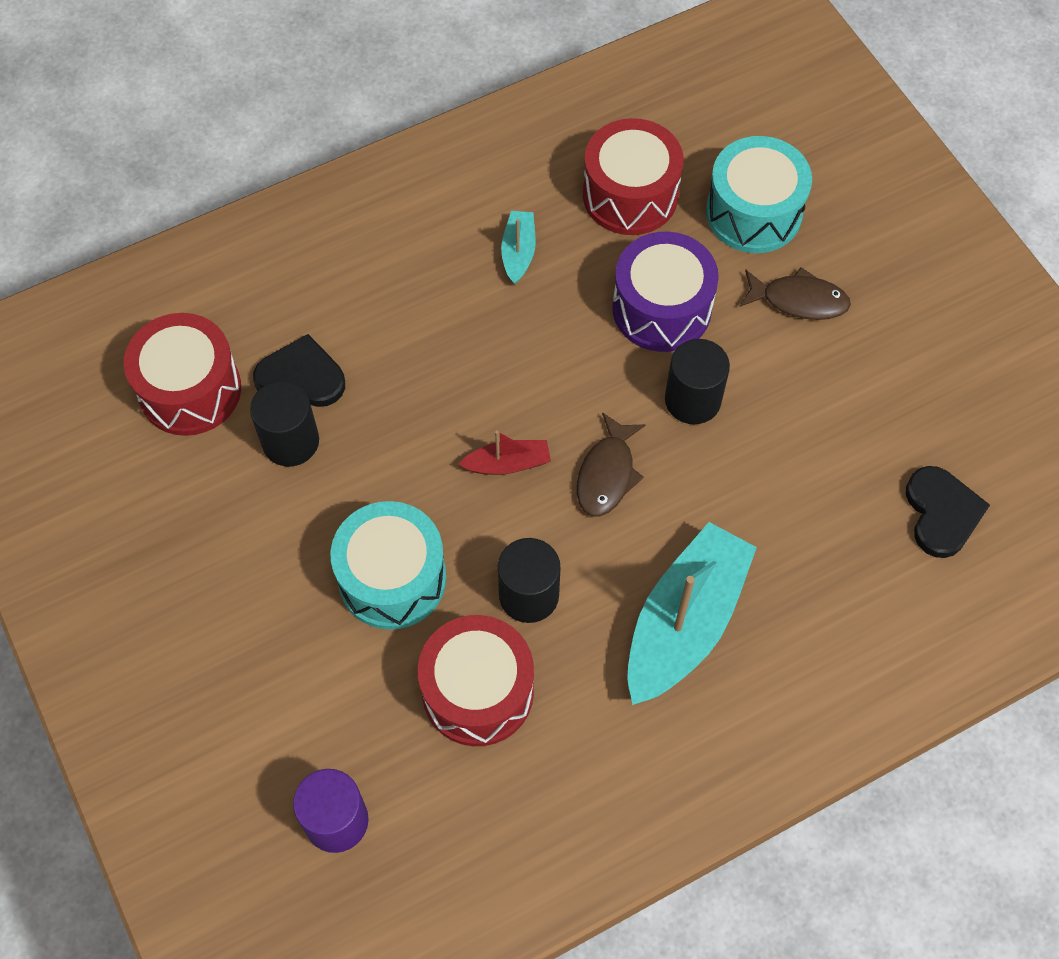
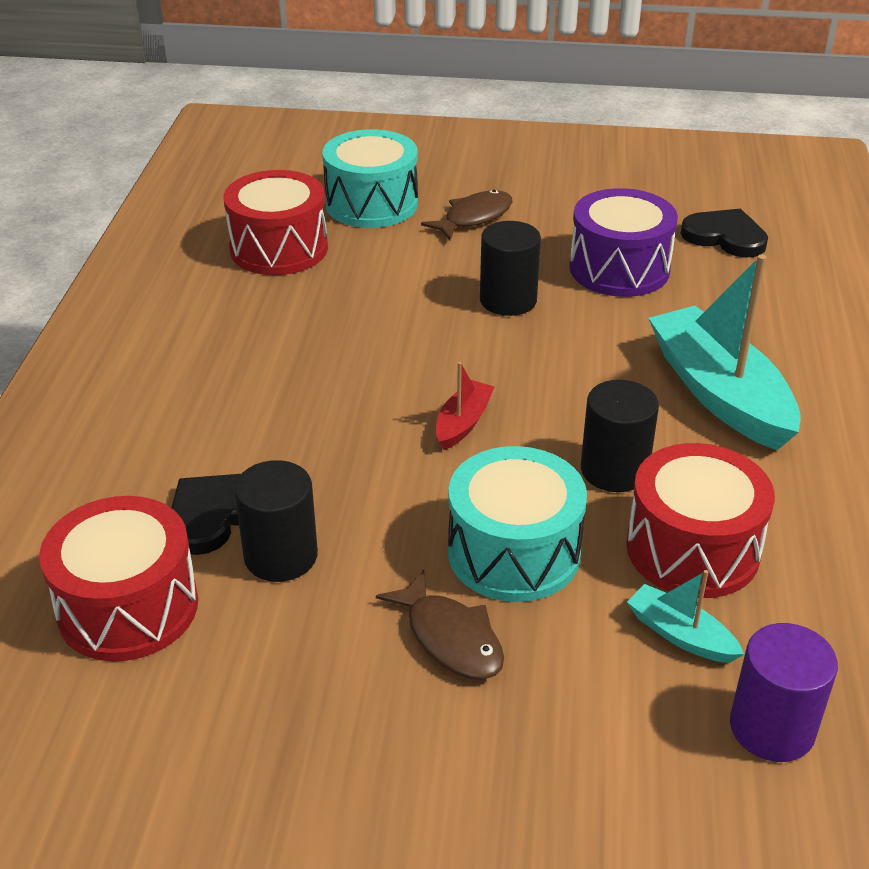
camera: 55 degrees left, 25 degrees down
turquoise boat [501,211,536,284] -> turquoise boat moved to [627,570,744,663]
brown fish [577,412,646,517] -> brown fish moved to [376,569,504,680]
purple drum [612,232,719,352] -> purple drum moved to [569,188,678,297]

